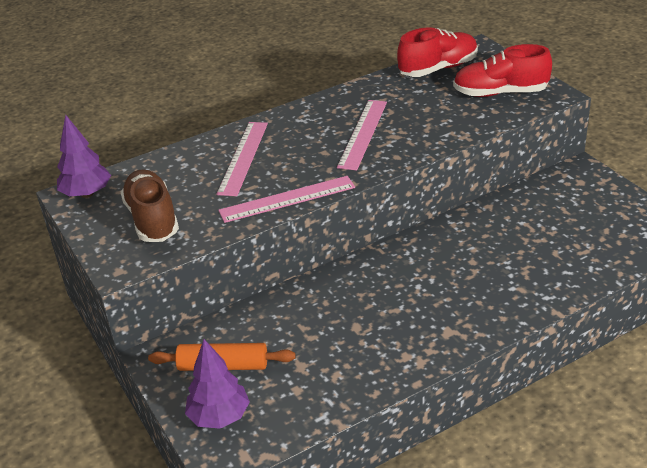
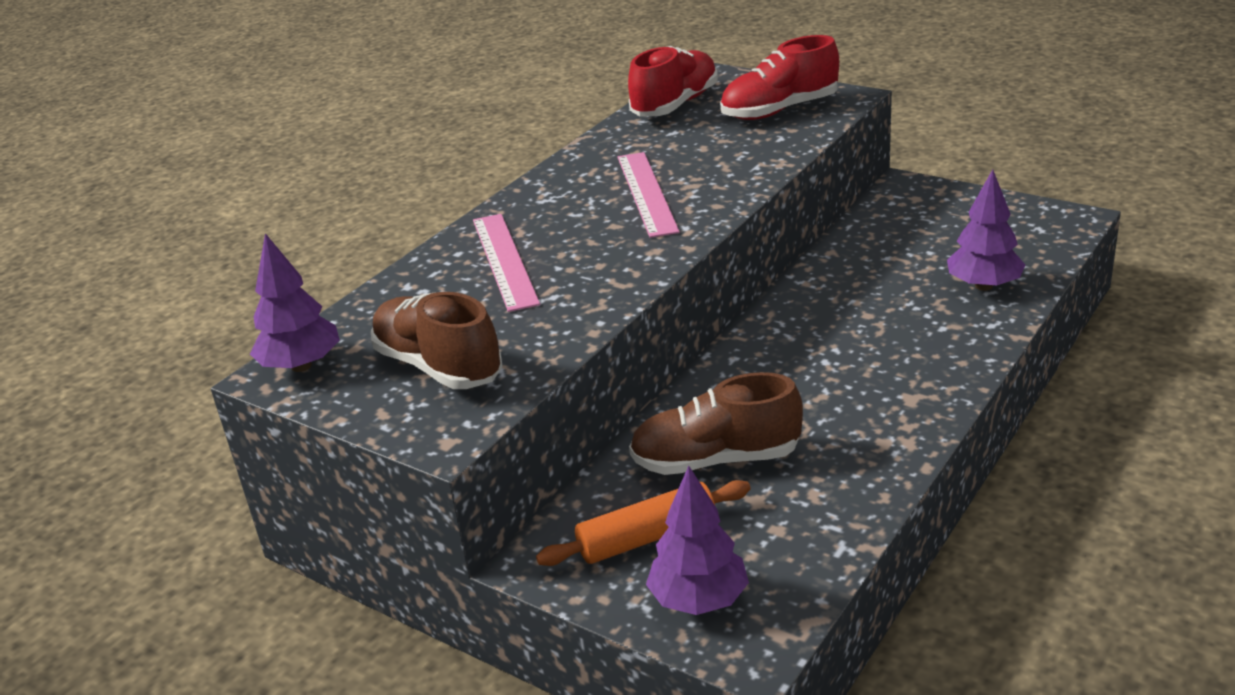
camera: 25 degrees left, 5 degrees down
pink ruler [218,176,355,223] -> none
none -> brown shoe [629,372,803,475]
none -> purple tree [947,169,1025,291]

